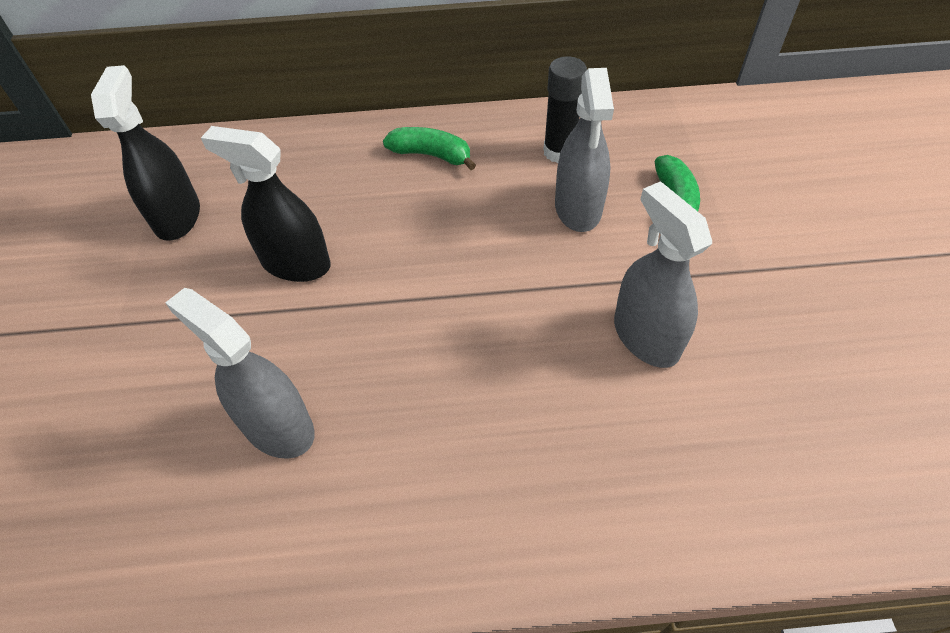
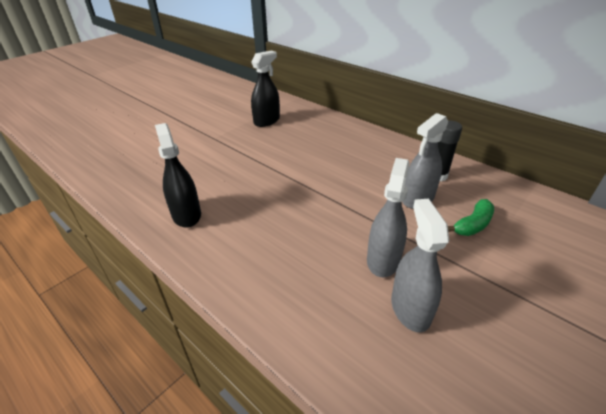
camera: 45 degrees right, 15 degrees down
grey spray bottle [165,288,315,459] -> grey spray bottle moved to [391,199,449,333]
black spray bottle [201,126,330,282] -> black spray bottle moved to [155,123,201,228]
green banana [383,127,476,170] -> none

